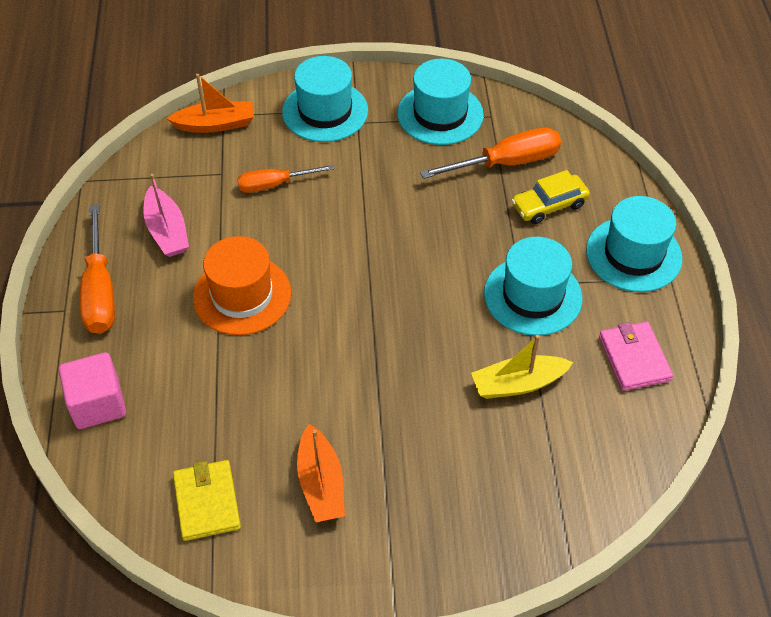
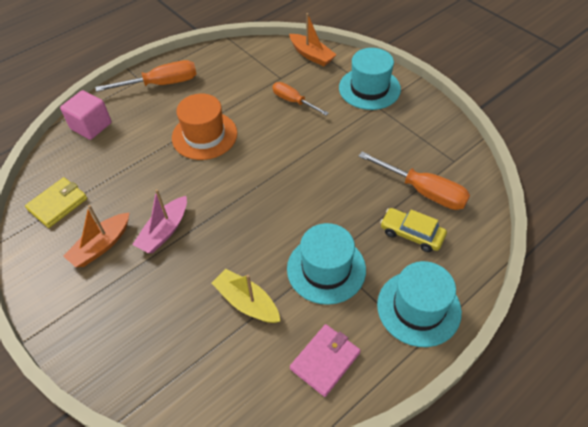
camera: 55 degrees right, 0 degrees up
orange screwdriver [80,204,115,334] -> orange screwdriver turned 150 degrees counterclockwise [95,60,197,92]
pink boat [143,174,189,257] -> pink boat moved to [132,189,187,253]
turquoise hat [397,59,484,145] -> none

